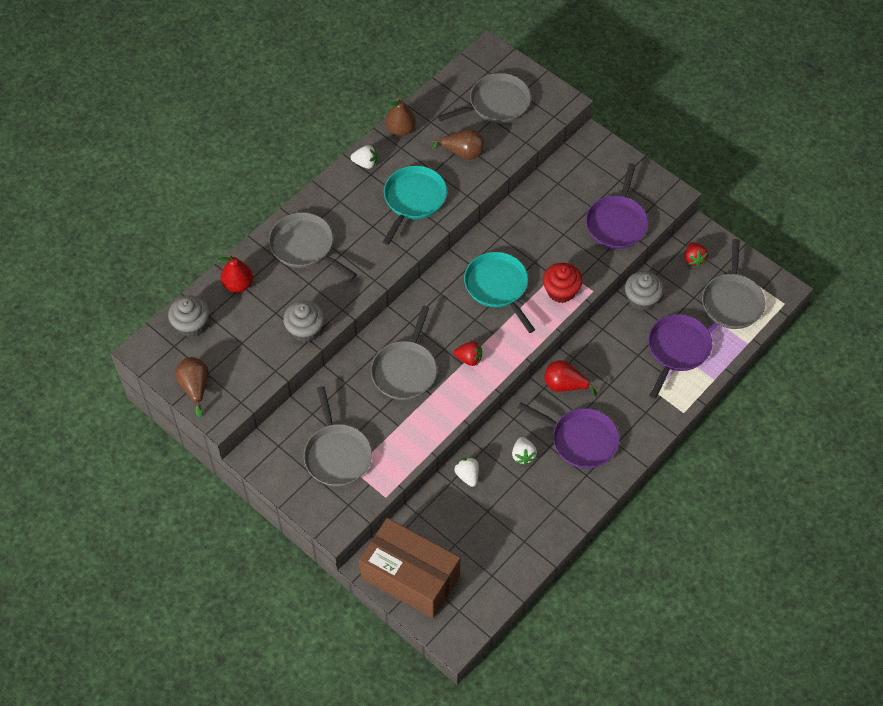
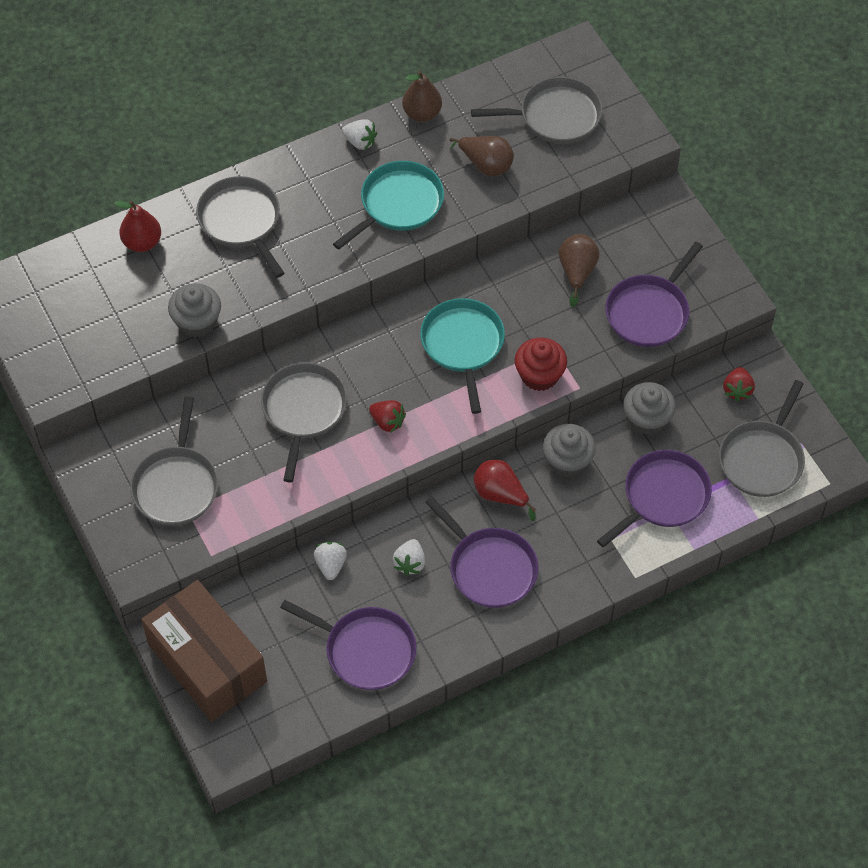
camera: 20 degrees right, 0 degrees up
grey cupcake [168,295,209,337] -> grey cupcake moved to [543,424,596,477]
brown pear [175,357,209,417] -> brown pear moved to [559,234,600,307]
grey pan [371,306,437,400] -> grey pan turned 150 degrees clockwise [261,362,347,482]
none -> purple pan [280,600,416,690]

